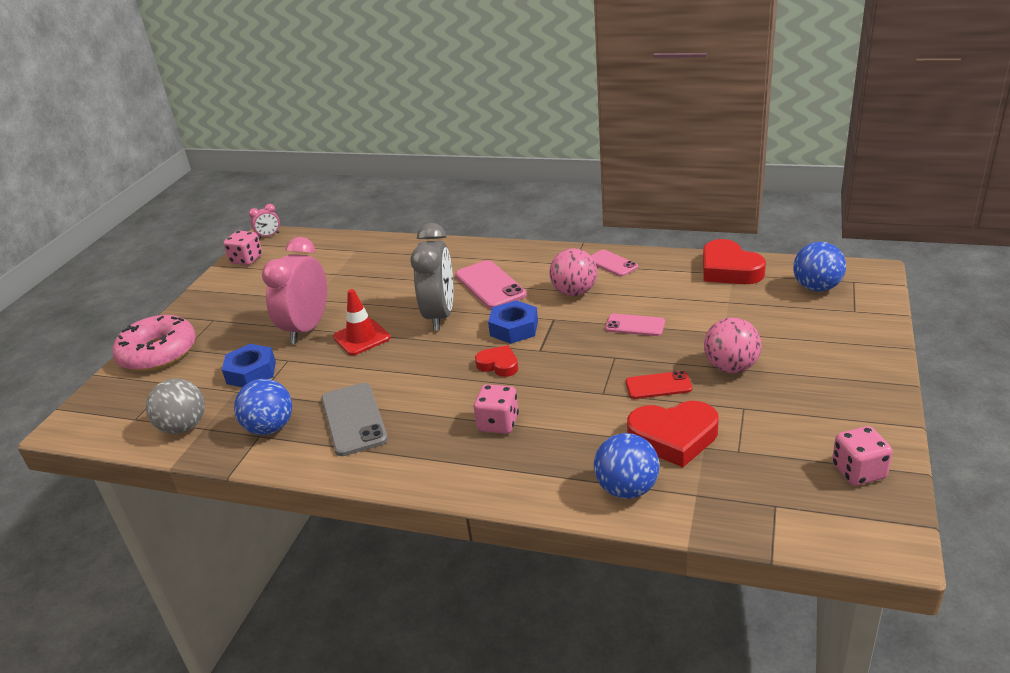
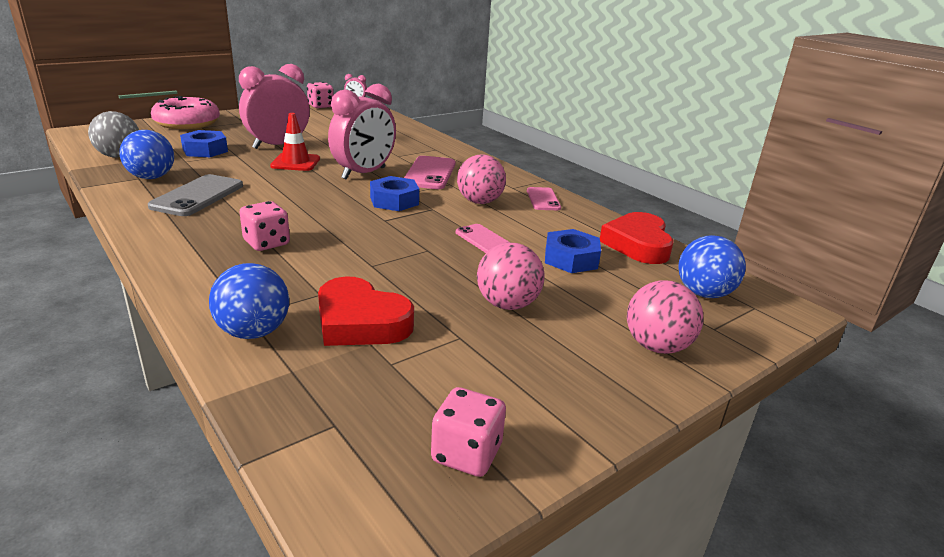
camera: 30 degrees right, 5 degrees down
grey clock [411,223,453,330] -> pink clock [328,84,396,180]
red heart [475,345,518,377] -> none
red phone [626,371,692,399] -> none
none -> blue nut [545,229,601,273]
none -> pink ball [627,280,703,354]

